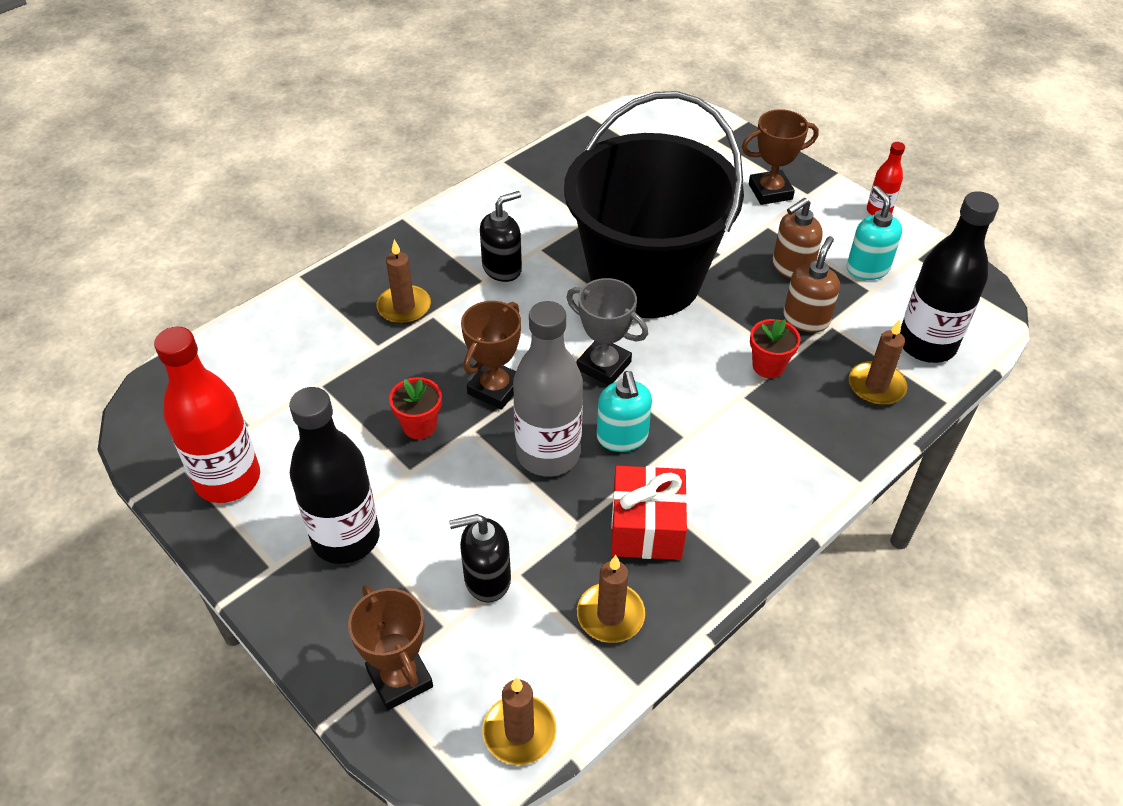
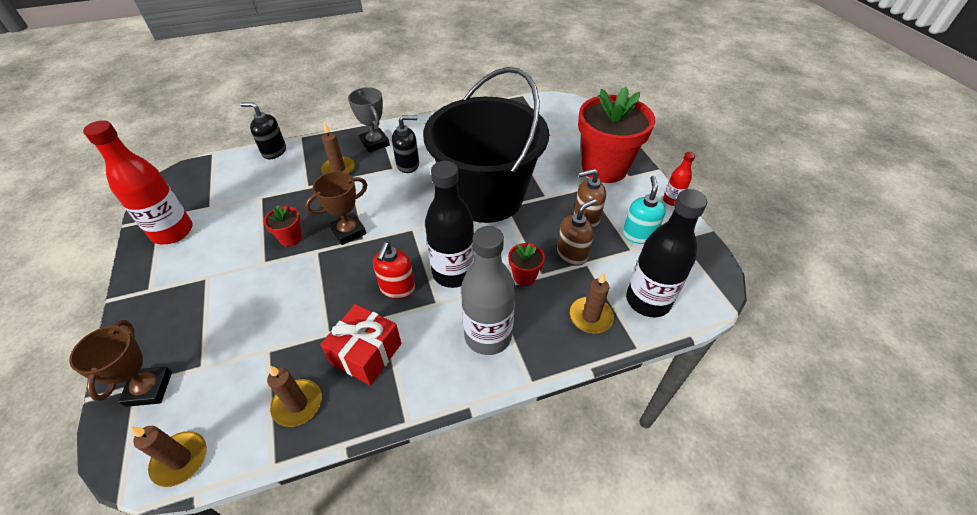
camera: 25 degrees right, 0 degrees up
black bottle [289,387,380,564] -> black bottle moved to [425,161,475,288]
black soap dispenser [449,514,511,602] -> black soap dispenser moved to [240,102,286,159]
grey bottle [513,301,583,476] -> grey bottle moved to [461,226,515,355]
grey trophy [567,278,648,385] -> grey trophy moved to [348,87,390,152]
turquoise soap dispenser [597,371,652,452] -> red soap dispenser [373,242,415,299]
brown trophy [742,109,819,205] -> red flower pot [578,87,655,183]

